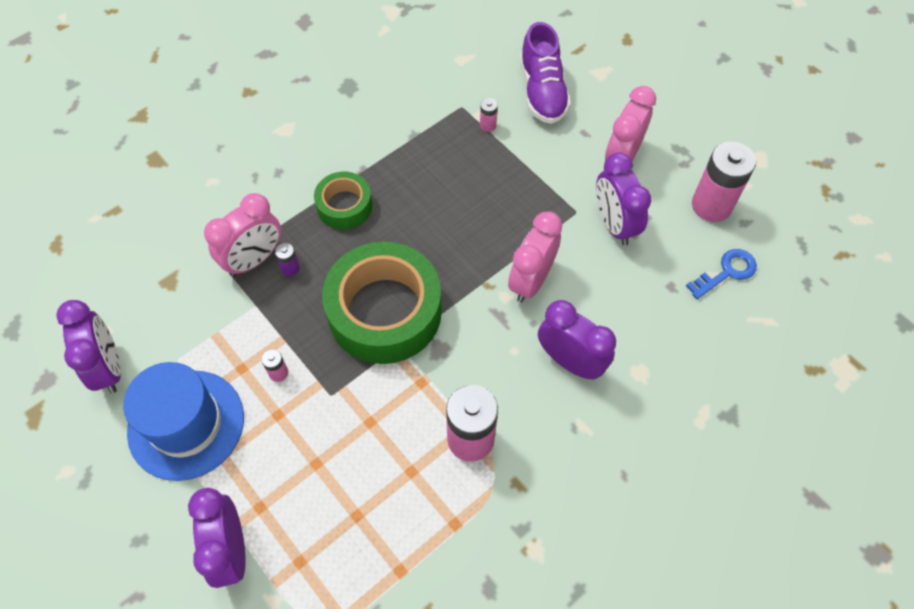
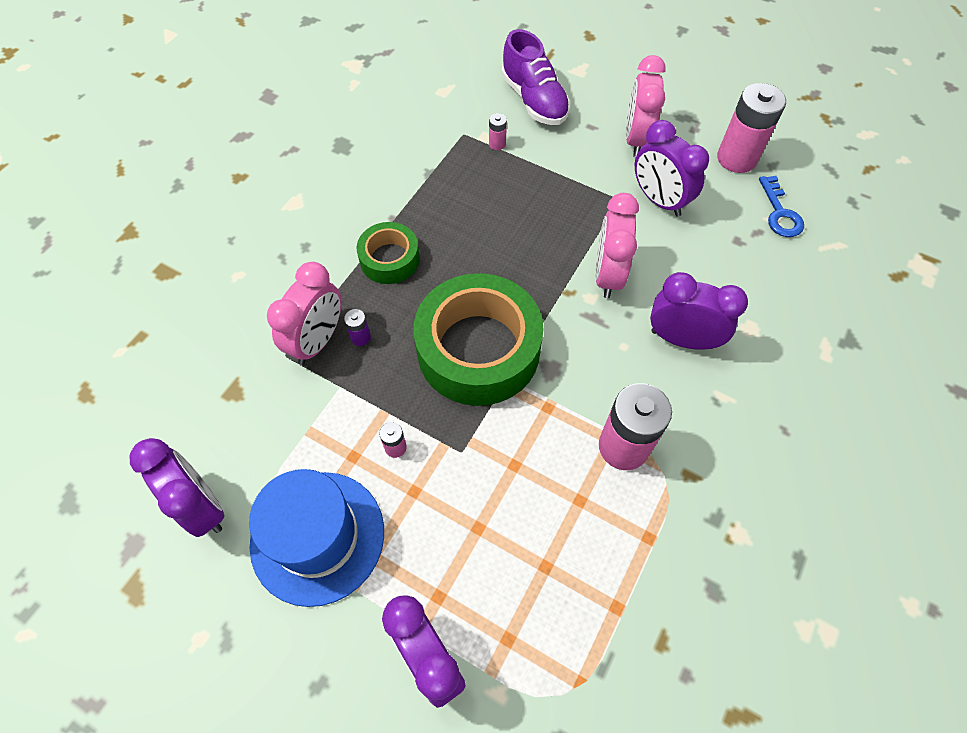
camera: 20 degrees left, 0 degrees up
blue key [686,249,757,299] -> blue key turned 135 degrees clockwise [759,176,804,237]

